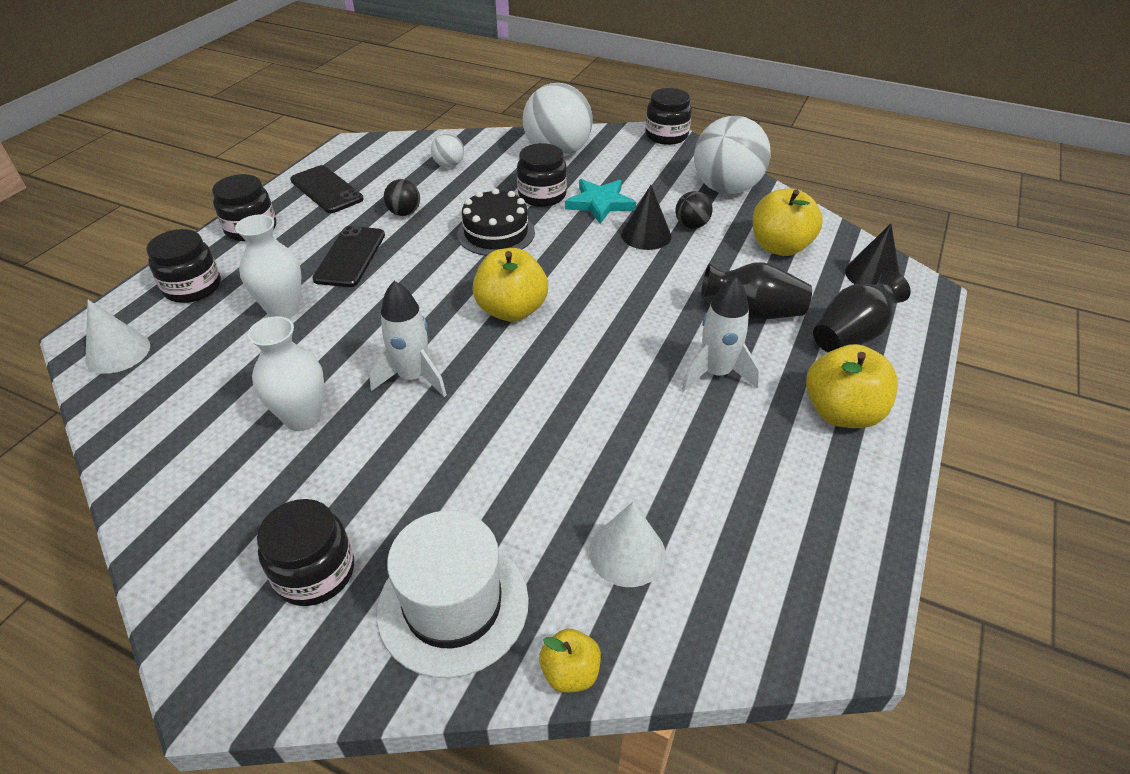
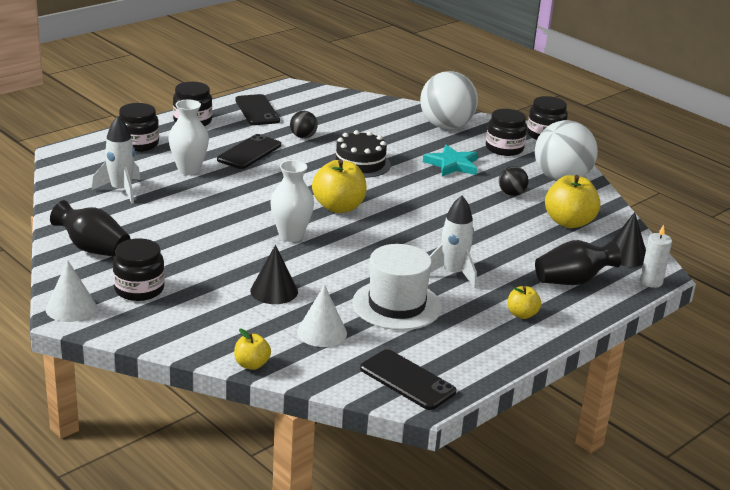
camera: 20 degrees right, 15 degrees down
white cone [85,300,150,374] -> white cone moved to [46,260,97,322]
white vase [248,316,324,431] -> white vase moved to [270,160,314,242]
white rocket [369,281,447,397] -> white rocket moved to [92,116,141,204]
white hat [377,511,529,678] -> white hat moved to [352,244,442,330]
white ball [431,133,464,168] -> none
black jar [517,143,567,207] -> black jar moved to [486,109,527,156]
black cone [621,185,671,250] -> black cone moved to [250,245,298,304]
black vase [701,262,812,319] -> black vase moved to [50,200,131,257]
yellow apple [806,344,898,428] -> yellow apple [508,286,541,319], size x0.54
none -> black phone [360,349,457,410]
none -> white candle [640,225,672,288]

